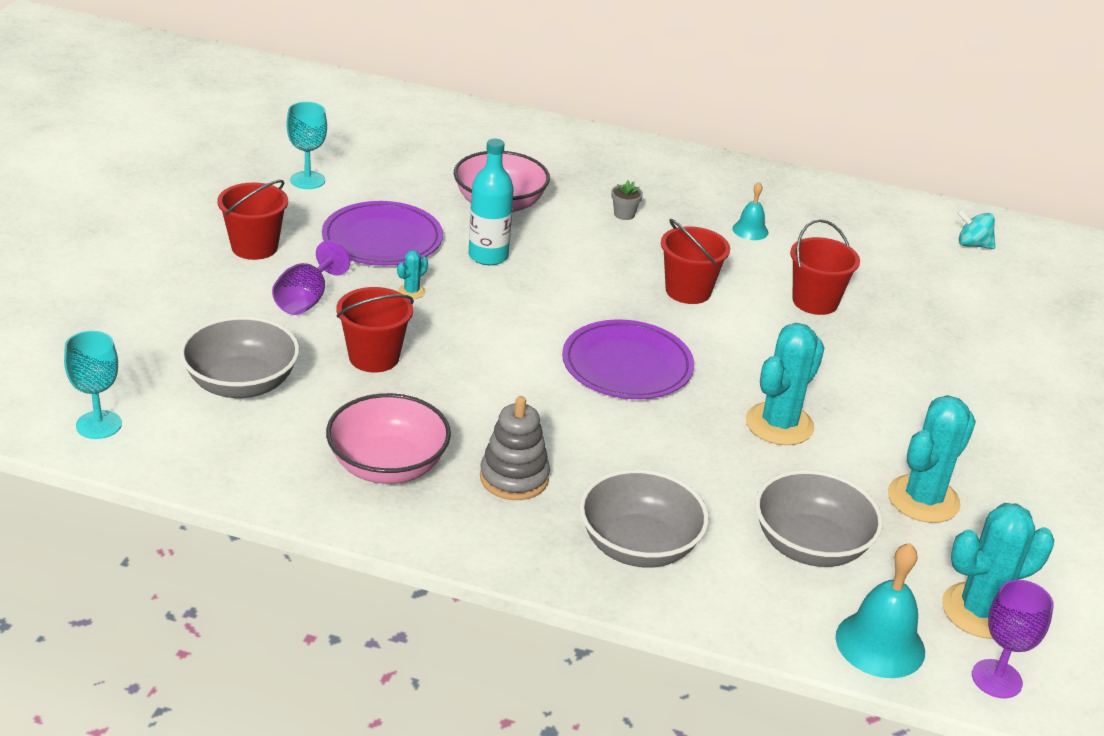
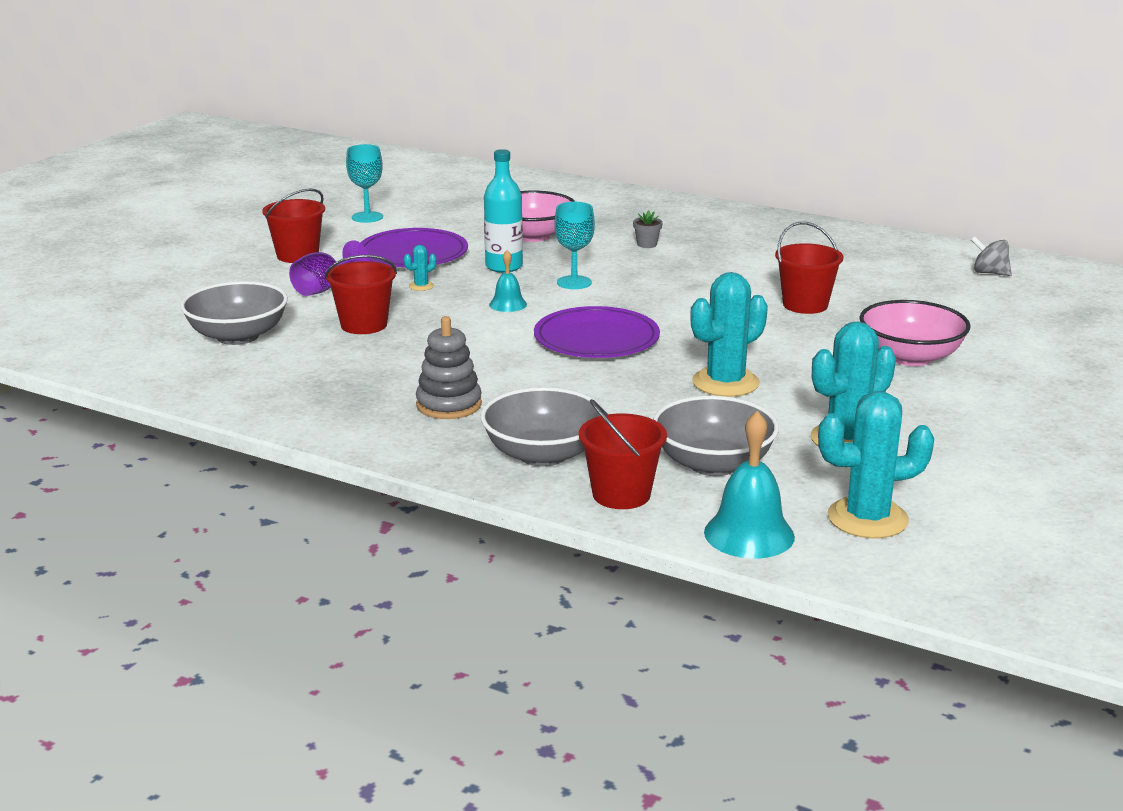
camera: 15 degrees right, 10 degrees down
turquoise goblet [64,331,122,439] -> turquoise goblet moved to [554,202,595,289]
pink bowl [326,393,451,484] -> pink bowl moved to [859,300,971,366]
red bucket [661,219,730,304] -> red bucket moved to [579,399,667,509]
turquoise bell [732,182,769,240] -> turquoise bell moved to [489,250,527,312]
turquoise spinning top [957,210,995,249] -> grey spinning top [971,237,1012,276]
purple goblet [972,580,1054,698] -> none

